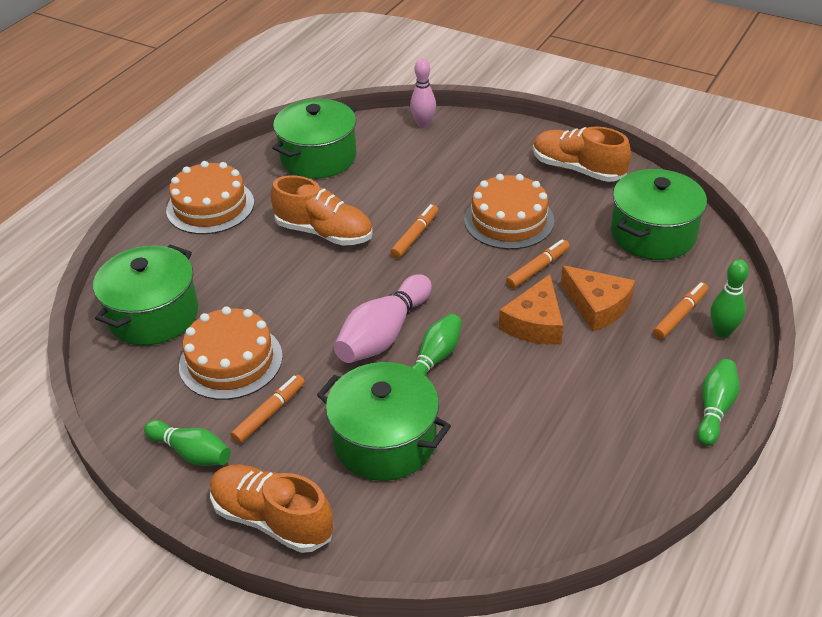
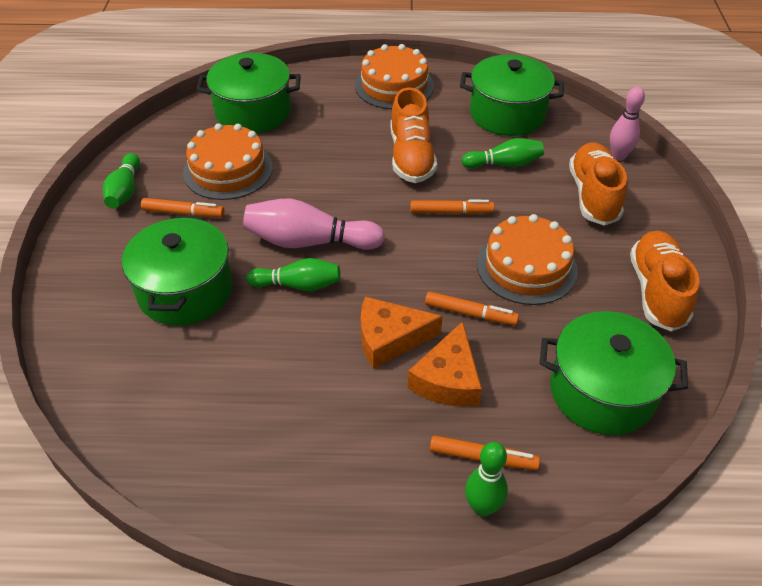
camera: 60 degrees right, 5 degrees up
orange shoe [210,465,333,553] -> orange shoe moved to [569,142,627,226]
green bowling pin [697,359,739,446] -> green bowling pin moved to [461,138,544,168]

